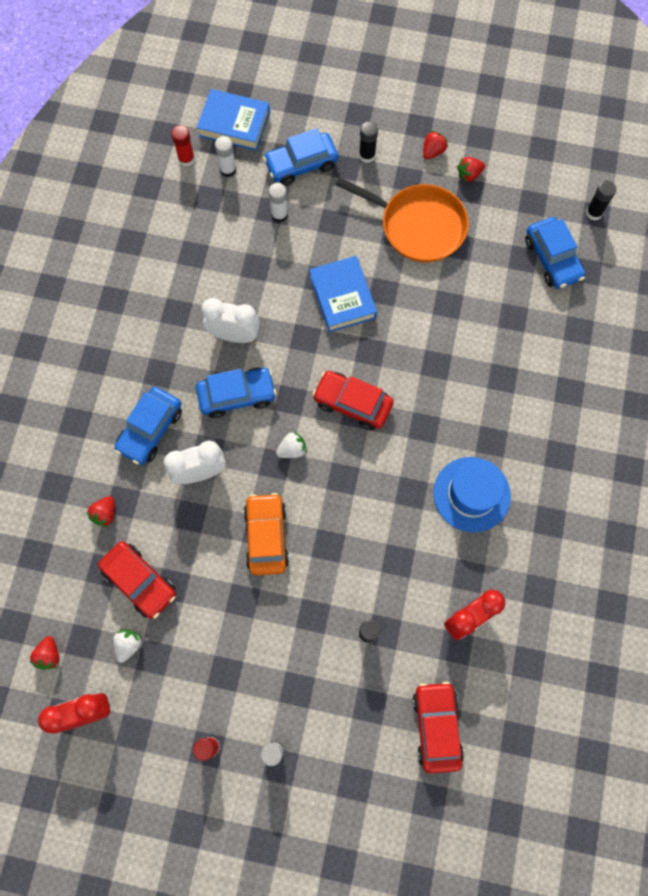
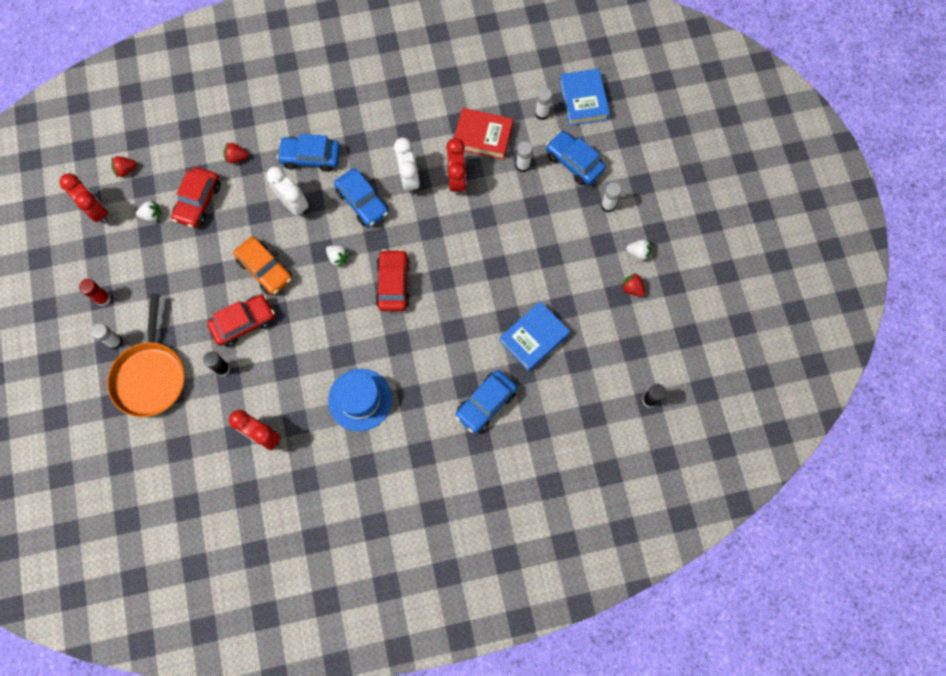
camera: 65 degrees right, 0 degrees up
red glue stick [171,125,195,167] -> none
orange car [244,493,289,575] -> orange car turned 75 degrees clockwise [233,236,292,295]
blue book [309,256,377,333] -> blue book moved to [499,301,570,371]
orange pan [336,177,469,263] -> orange pan moved to [107,294,185,417]
black glue stick [359,121,378,163] -> white glue stick [601,182,621,212]
red car [412,681,464,773] -> red car moved to [207,294,275,347]
red strawberry [423,131,448,160] -> white strawberry [626,239,652,261]
blue car [525,217,585,289] -> blue car moved to [455,370,517,433]
none -> red clock [446,138,466,195]
none -> red book [454,108,513,160]

